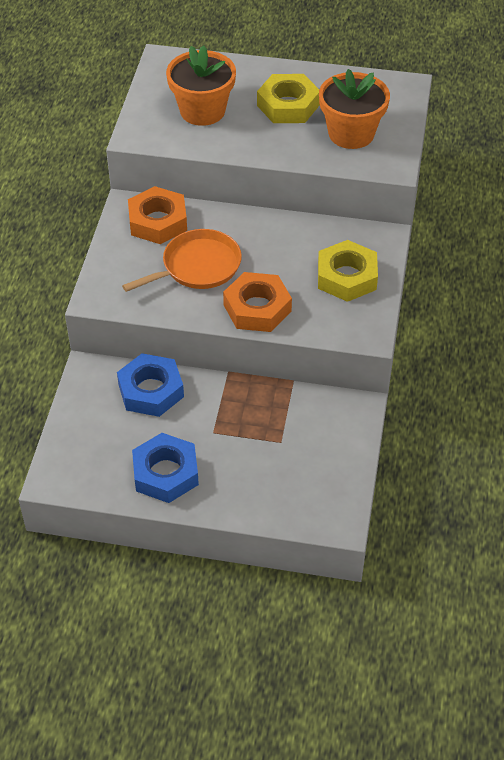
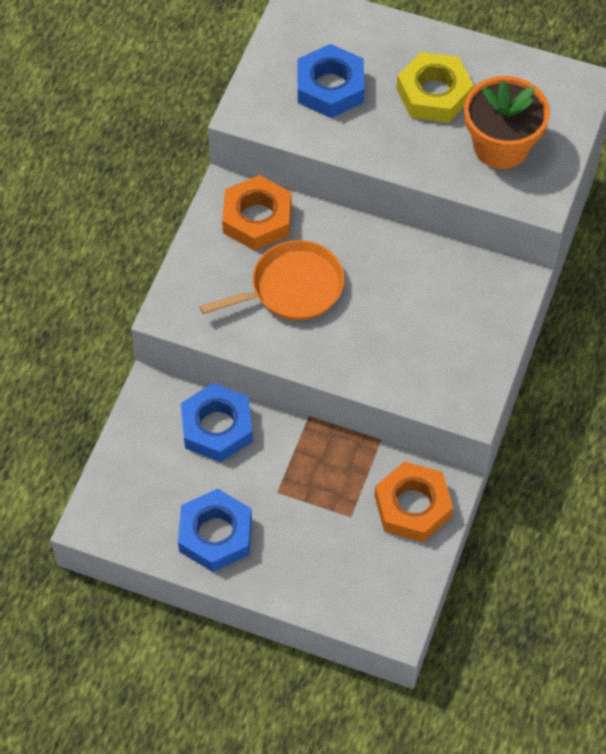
camera: 10 degrees right, 10 degrees up
orange flower pot [166,45,236,126] -> blue nut [298,44,364,118]
orange nut [223,272,292,332] -> orange nut moved to [375,461,453,542]
yellow nut [318,240,378,302] -> none

